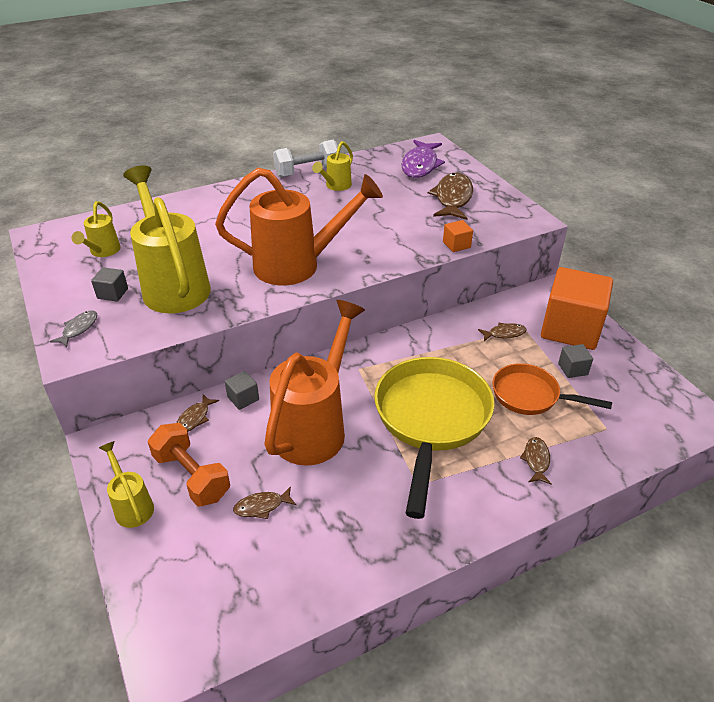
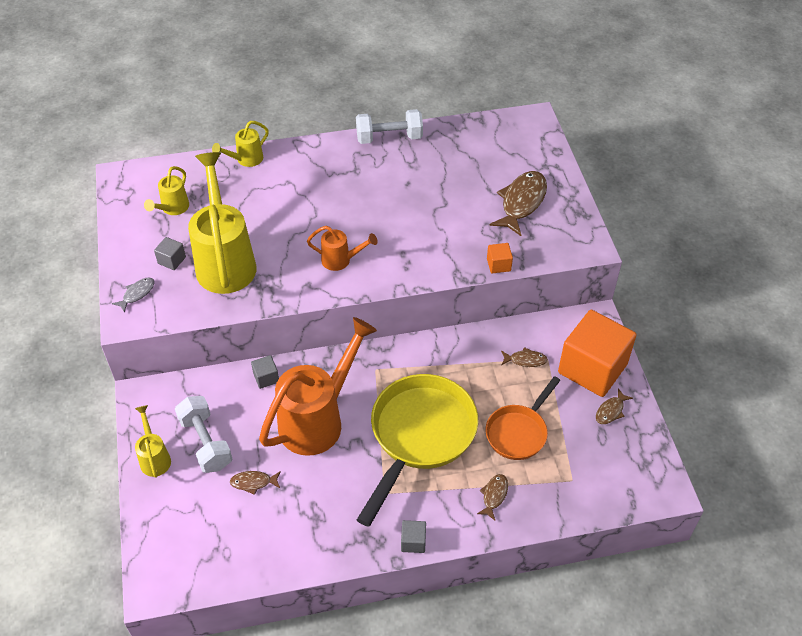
camera: 15 degrees right, 10 degrees up
orange dumbbell [148,423,230,507] -> white dumbbell [175,396,232,473]
brown fish [176,394,219,432] -> brown fish moved to [596,388,633,424]
orange watering can [215,168,383,285] -> orange watering can [307,226,378,271], size x0.47
yellow watering can [312,141,353,191] -> yellow watering can moved to [212,121,269,167]
purple fish [401,140,445,178] -> none
orange pan [493,363,612,415] -> orange pan turned 90 degrees counterclockwise [486,376,561,460]
grey cube [558,344,593,378] -> grey cube moved to [401,520,426,553]

